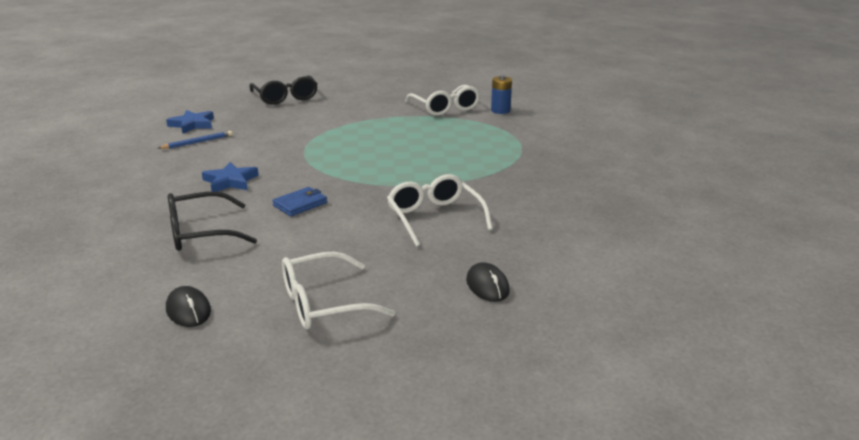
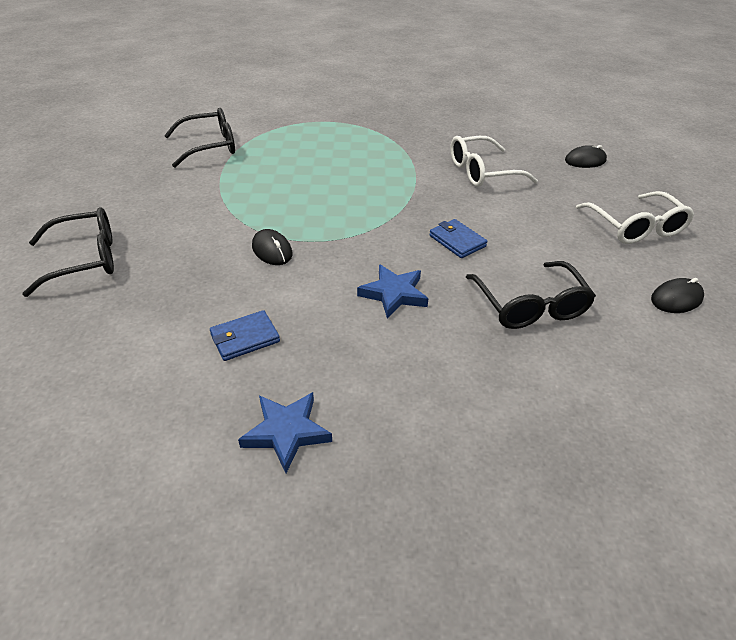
camera: 85 degrees left, 15 degrees up
blue pencil [158,131,232,149] -> blue wallet [210,310,280,361]
blue star [166,110,214,133] -> blue star moved to [238,392,332,473]
white glasses [405,85,480,116] -> black glasses [164,108,235,168]
blue battery [491,75,512,114] -> none
none -> black mouse [252,229,293,265]

